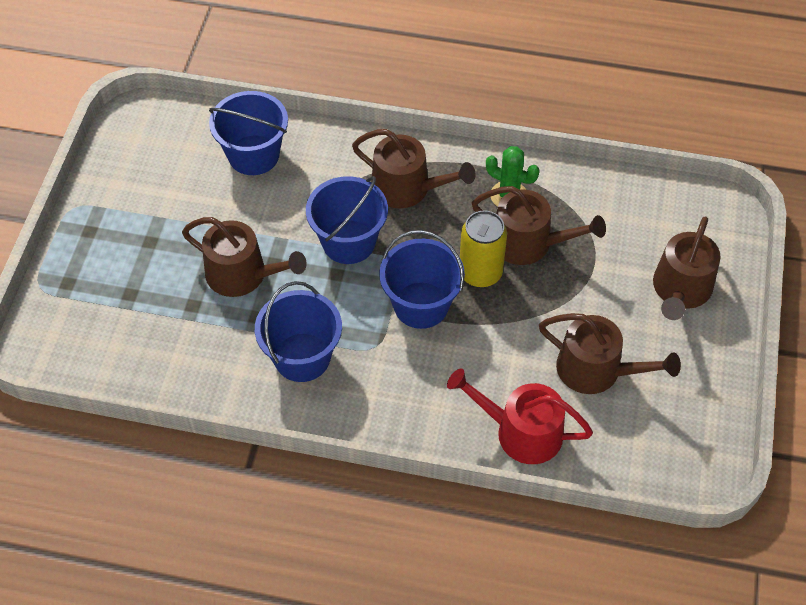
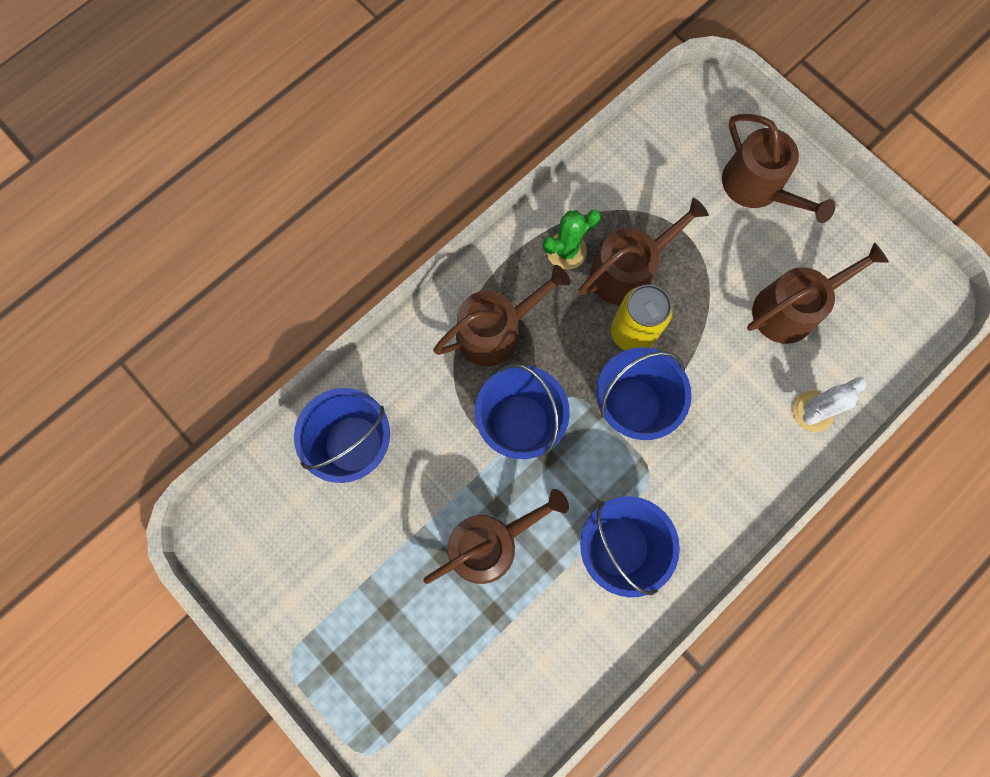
camera: 55 degrees left, 20 degrees up
red watering can [447,368,593,464] -> white cactus [792,377,867,432]

